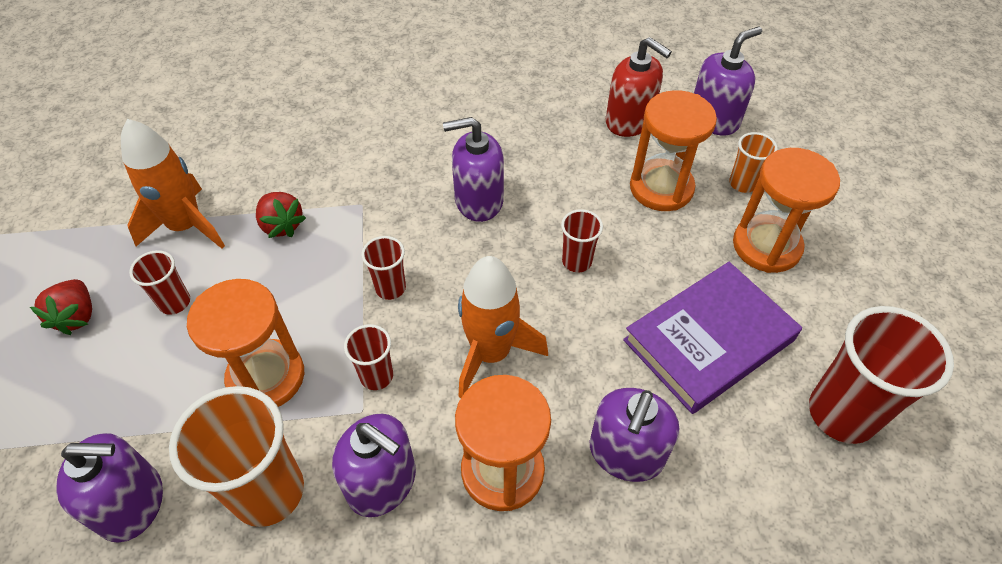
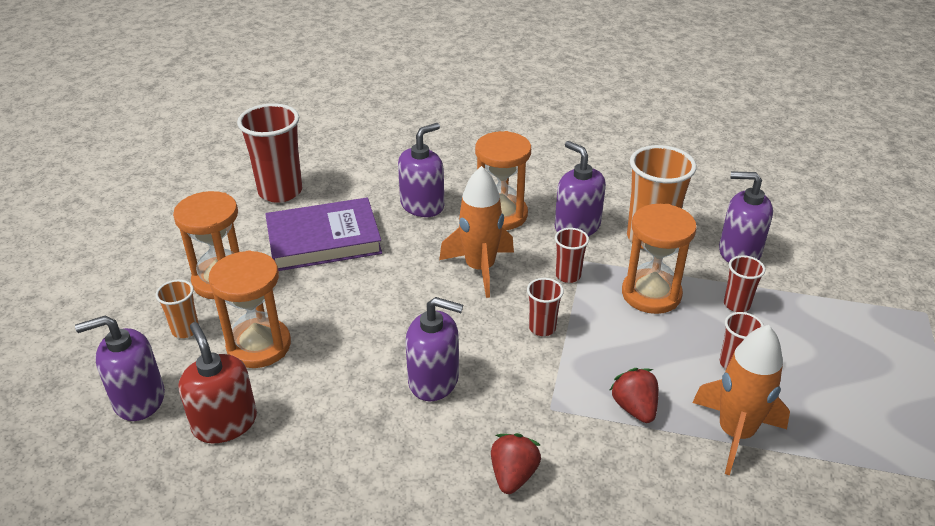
camera: 160 degrees left, 15 degrees down
red strawberry [30,279,92,335] -> red strawberry moved to [491,433,541,494]
red cup [561,209,603,272] -> red cup moved to [724,255,765,312]

